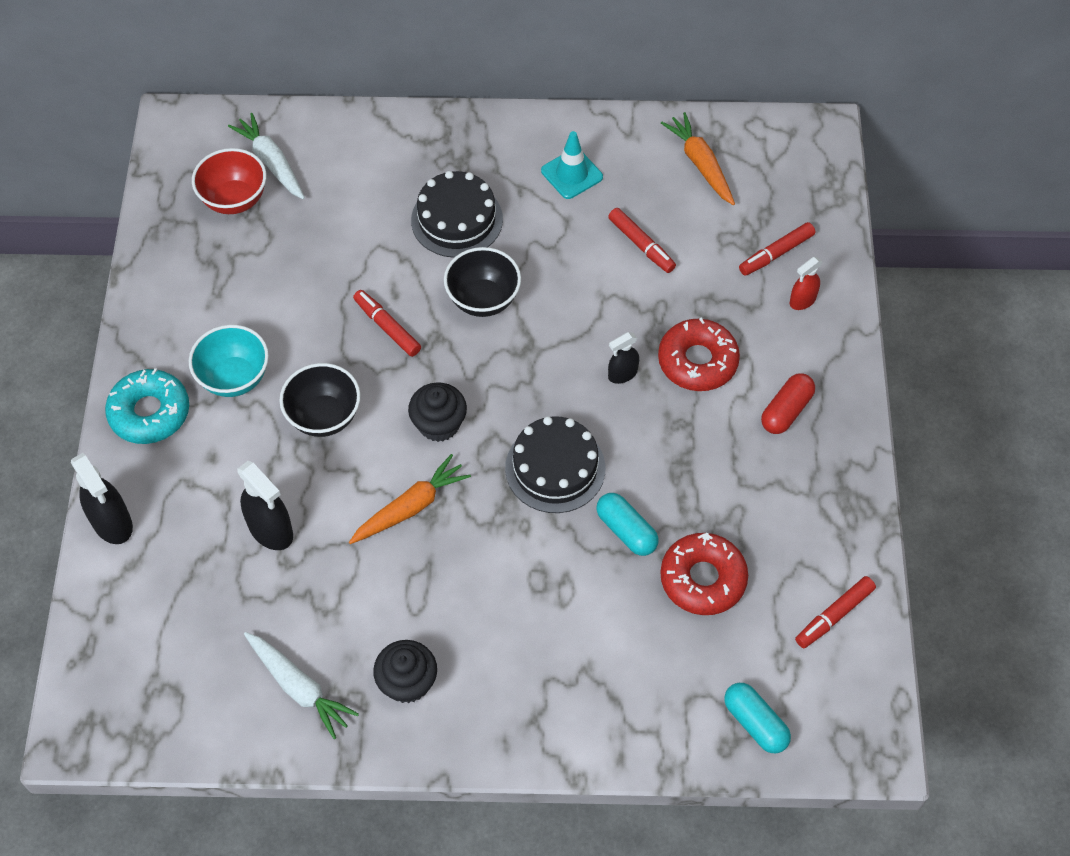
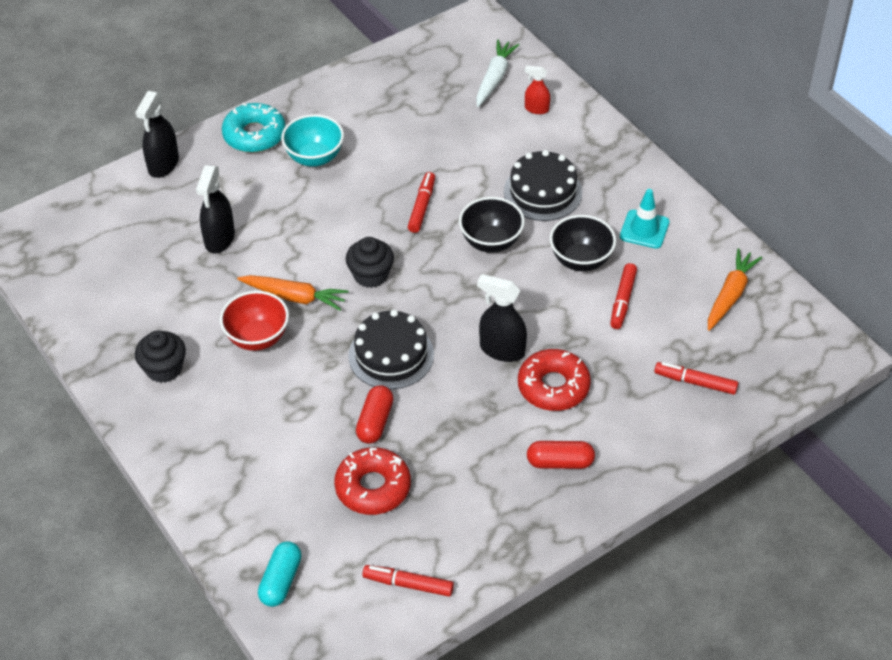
camera: 55 degrees right, 10 degrees down
red bowl [192,148,266,214] -> red bowl moved to [220,291,289,351]
white carrot [244,632,359,739] -> none
black bowl [279,363,361,437] -> black bowl moved to [550,215,616,271]
turquoise capsule [596,493,659,556] -> red capsule [356,385,393,444]
black spray bottle [608,332,639,384] -> black spray bottle [477,274,527,362], size x1.66
red spray bottle [790,257,822,310] -> red spray bottle moved to [525,65,550,114]

